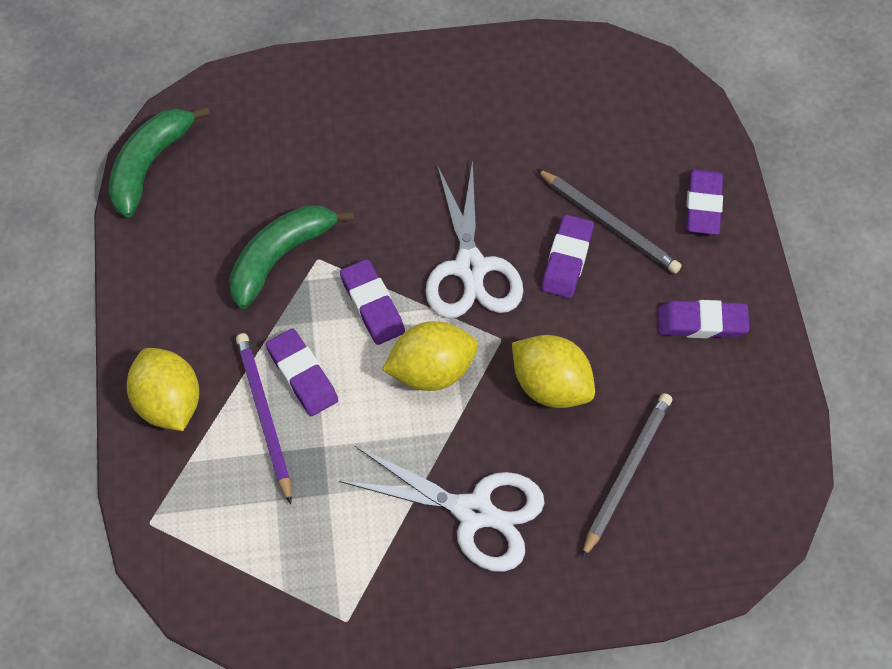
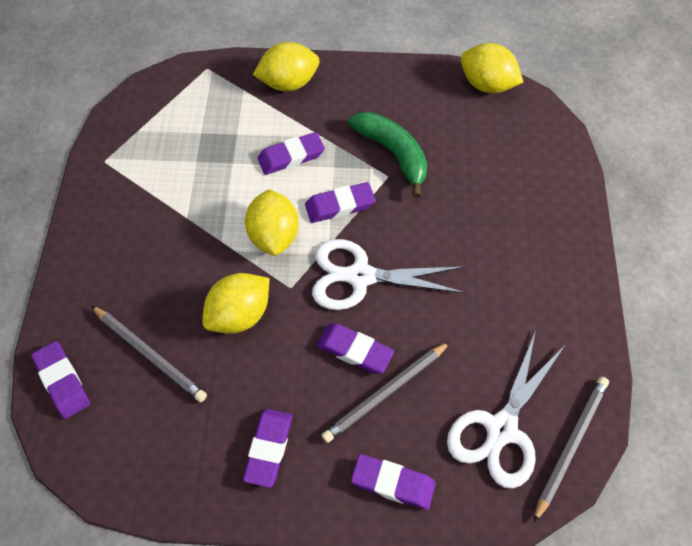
camera: 100 degrees right, 0 degrees up
green banana [108,106,210,218] -> yellow lemon [461,43,523,93]
purple pencil [236,333,292,504] -> none
white scissors [339,446,545,572] -> white scissors moved to [447,331,564,489]
none -> purple eraser [31,341,90,419]
none -> grey pencil [534,377,609,522]

